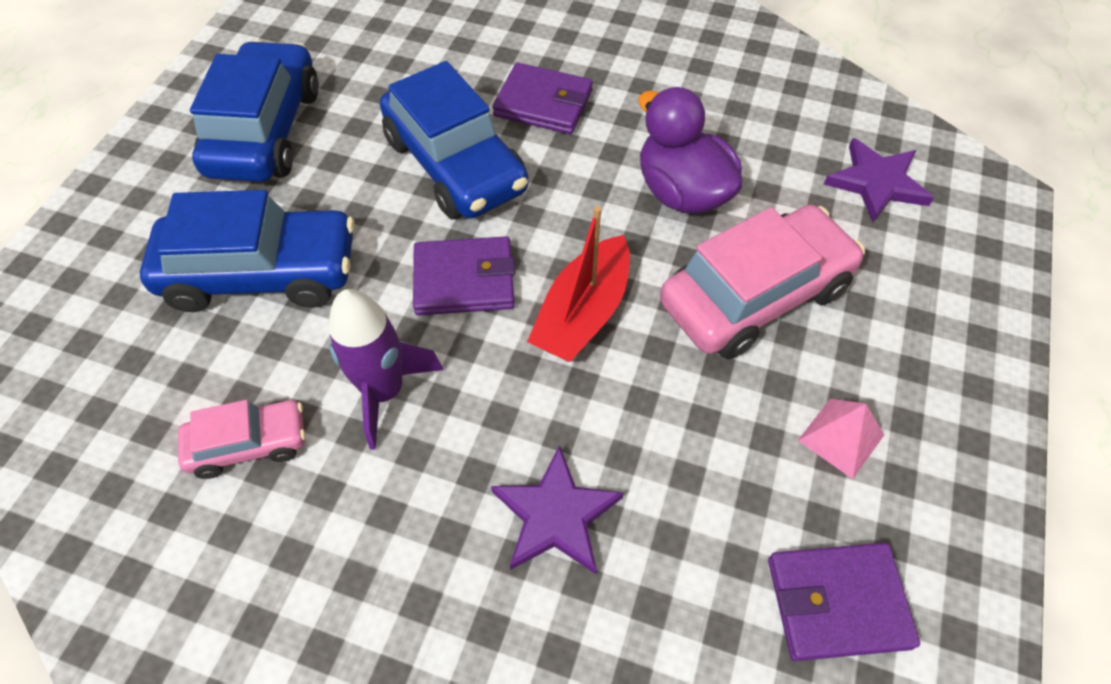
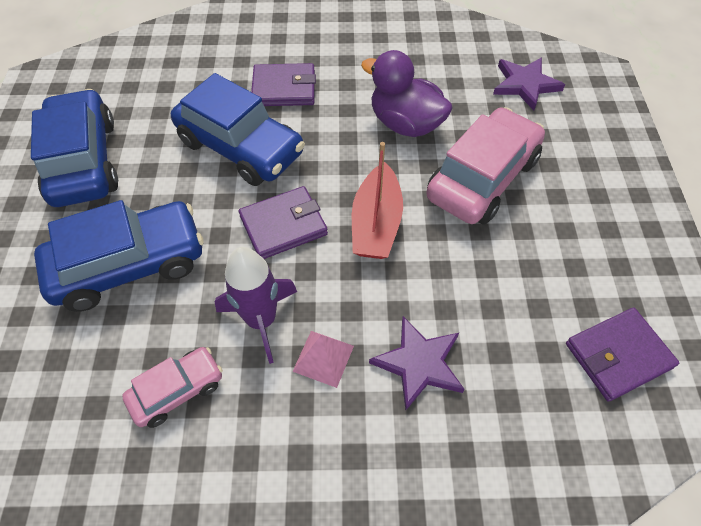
camera: 20 degrees left, 0 degrees up
pink pyramid [798,399,884,479] -> pink pyramid moved to [292,331,354,388]

